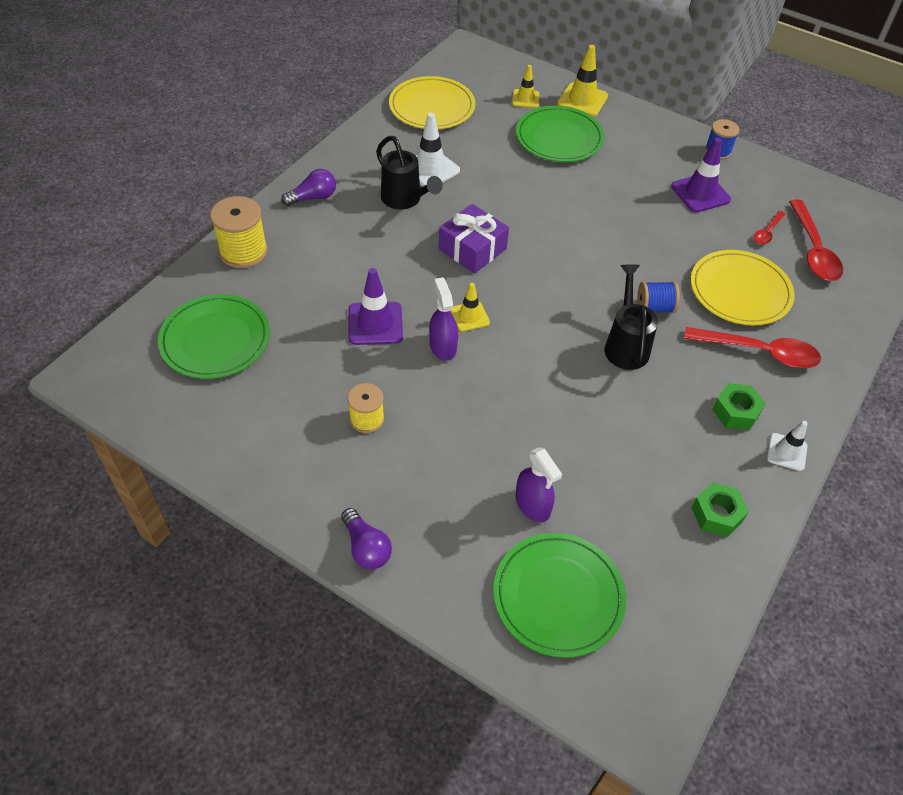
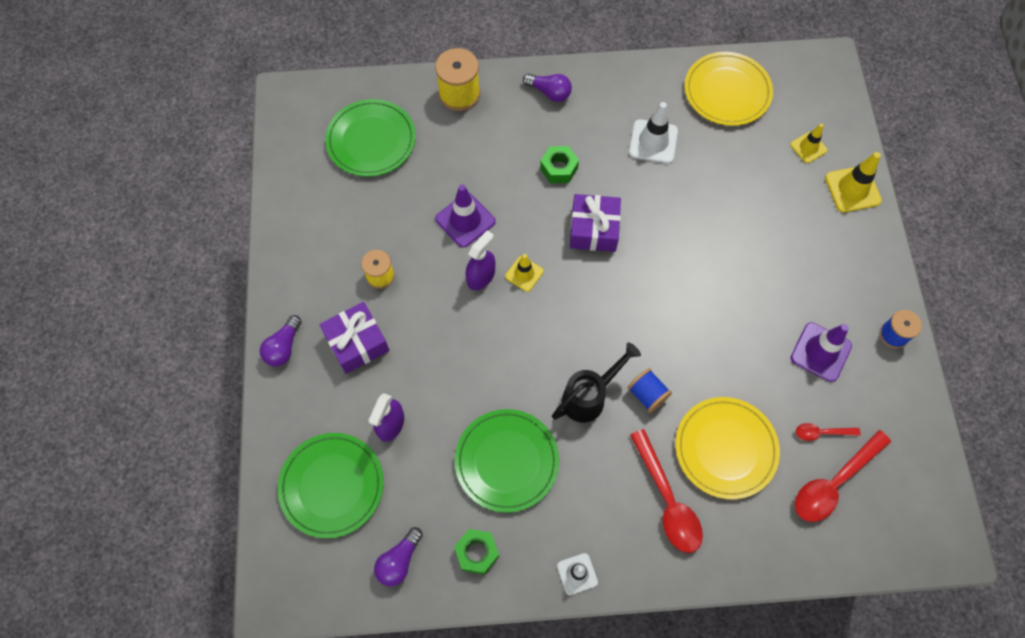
camera: 55 degrees right, 15 degrees up
black watering can [376,136,443,210] -> none
green plate [516,106,605,162] -> green plate moved to [455,409,559,513]
green nut [712,383,766,430] -> green nut moved to [540,146,579,183]
none -> purple gift [319,302,389,374]
none -> purple light bulb [374,527,423,586]

